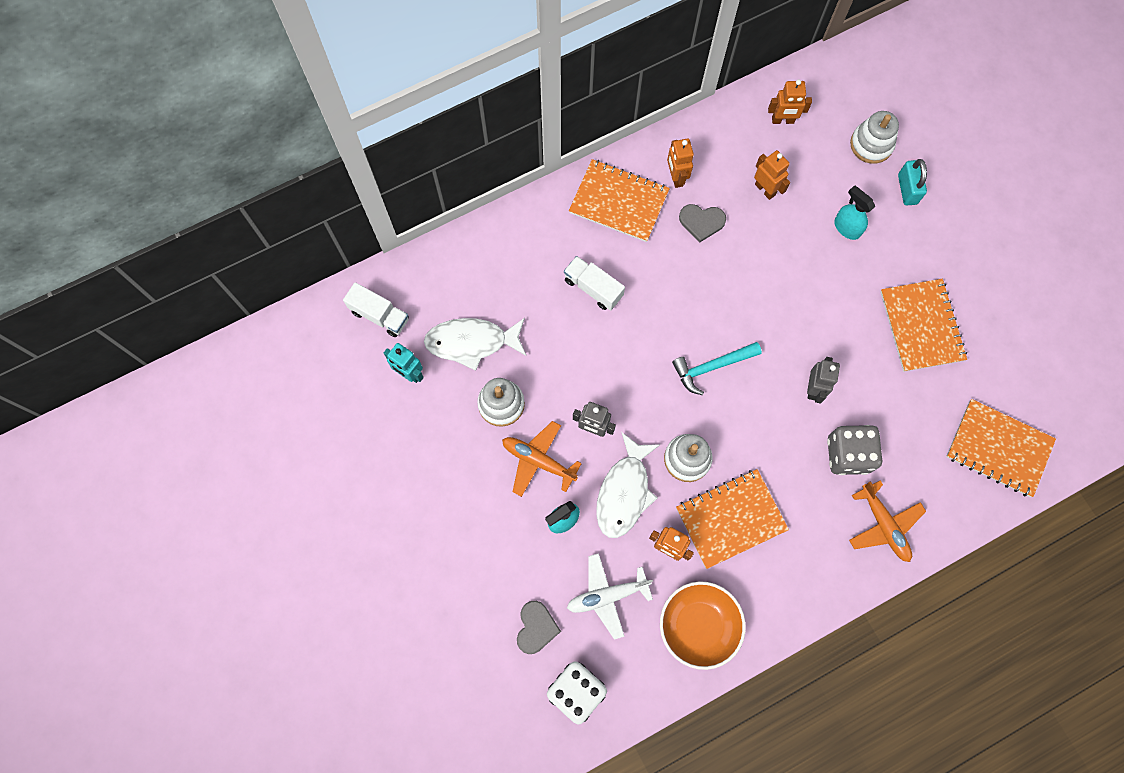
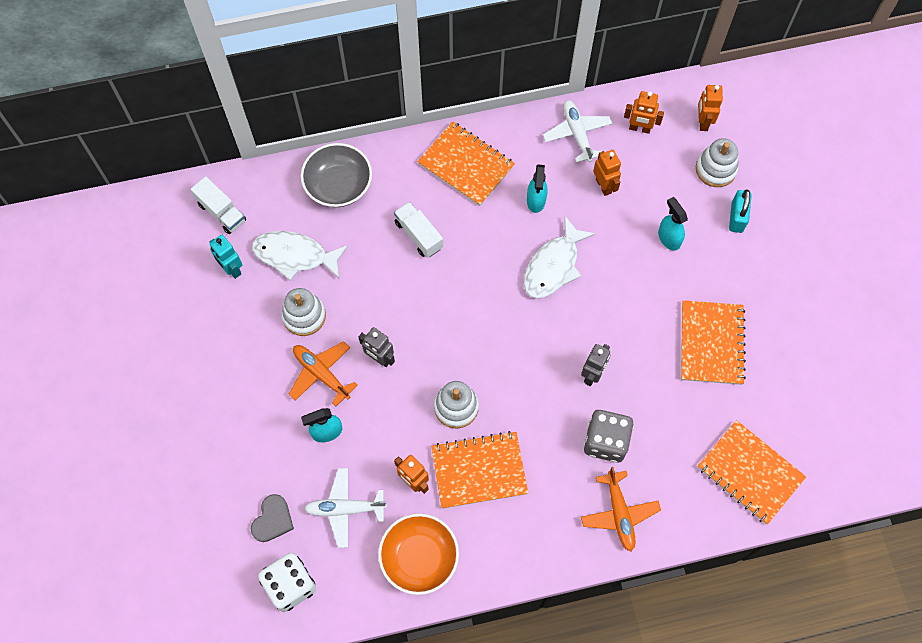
camera: 15 degrees right, 5 degrees down
white fish [596,432,661,538] -> white fish moved to [524,216,596,299]
orange robot [667,138,694,188] -> orange robot moved to [698,85,723,131]
turquoise hammer [672,342,762,395] -> none
grey heart [679,204,726,243] -> turquoise spray bottle [527,165,547,213]
none -> grey bowl [301,143,372,207]
none -> white plane [543,100,613,163]

